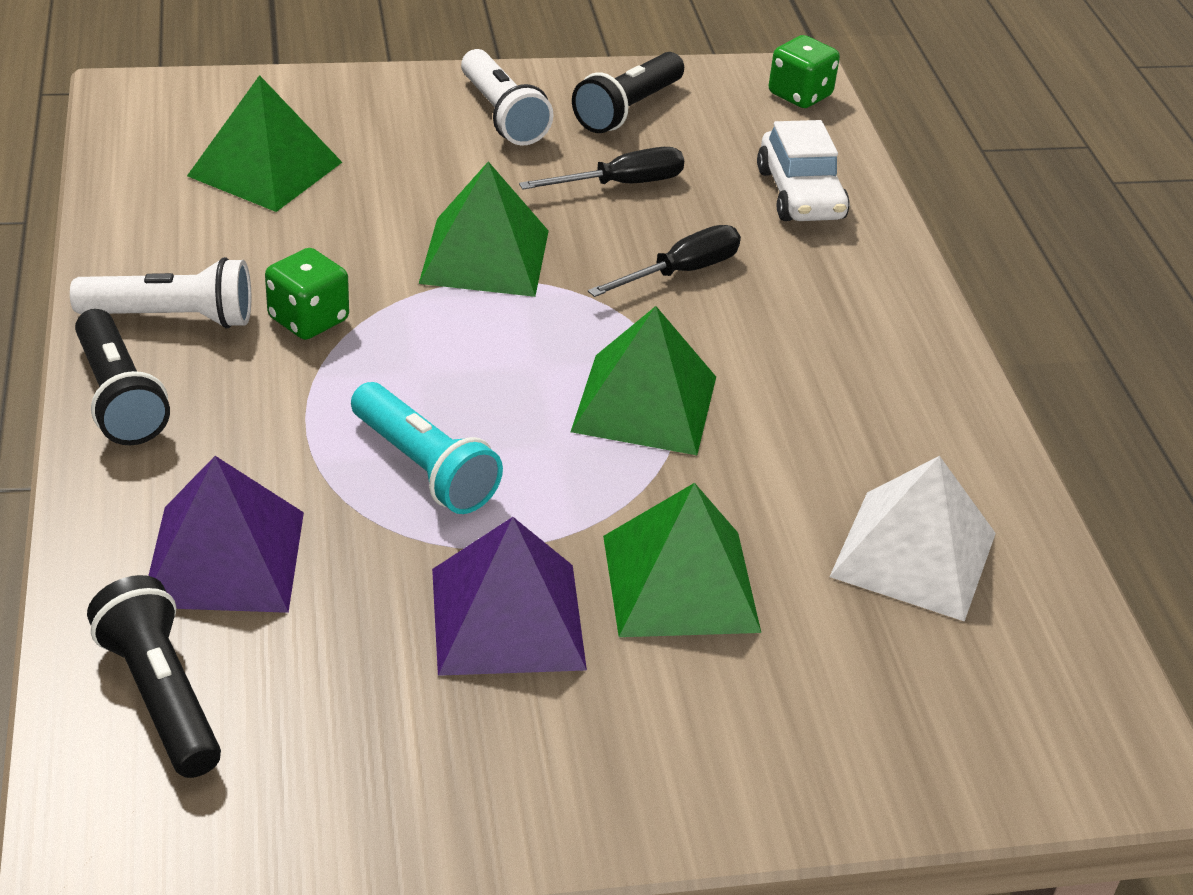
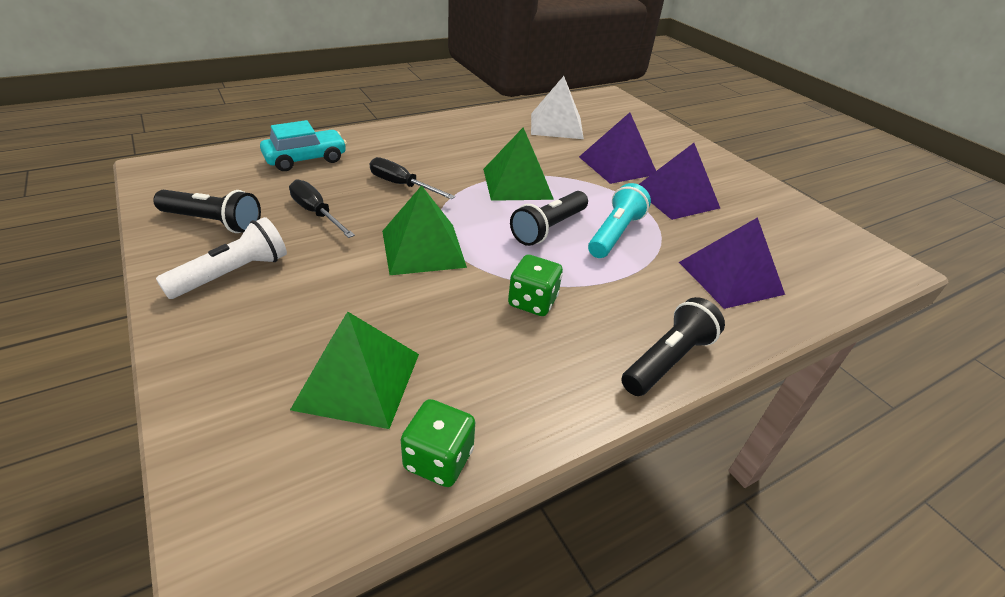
camera: 110 degrees left, 0 degrees up
white flashlight [70,257,251,329] -> none
black flashlight [87,575,221,778] -> black flashlight moved to [510,191,588,246]
green pyramid [603,483,761,637] -> purple pyramid [579,112,656,184]
white car [757,120,850,221] -> turquoise car [260,120,347,171]
green dice [769,35,840,108] -> green dice moved to [401,399,475,487]

